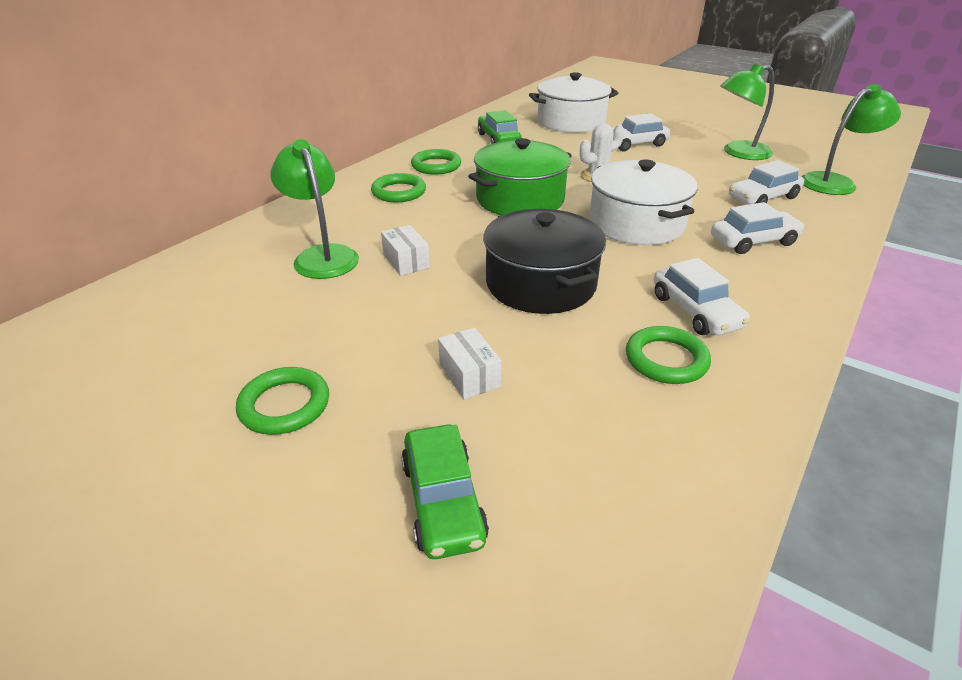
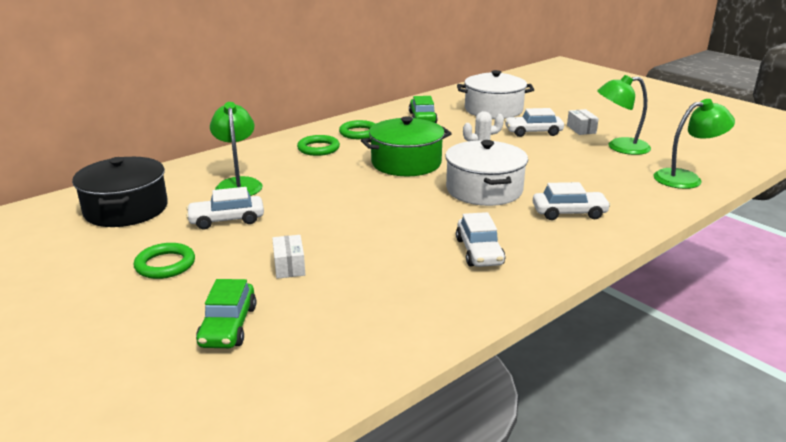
camera: 15 degrees right, 10 degrees down
white box [381,225,430,276] -> white box moved to [567,109,599,135]
black pot [483,209,606,314] -> black pot moved to [72,157,168,227]
green ring [626,326,711,384] -> none
white car [729,160,804,204] -> white car moved to [186,187,264,229]

